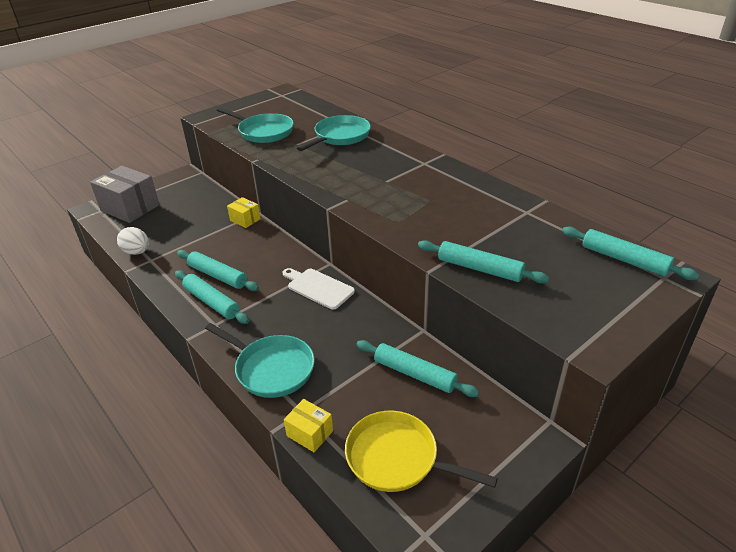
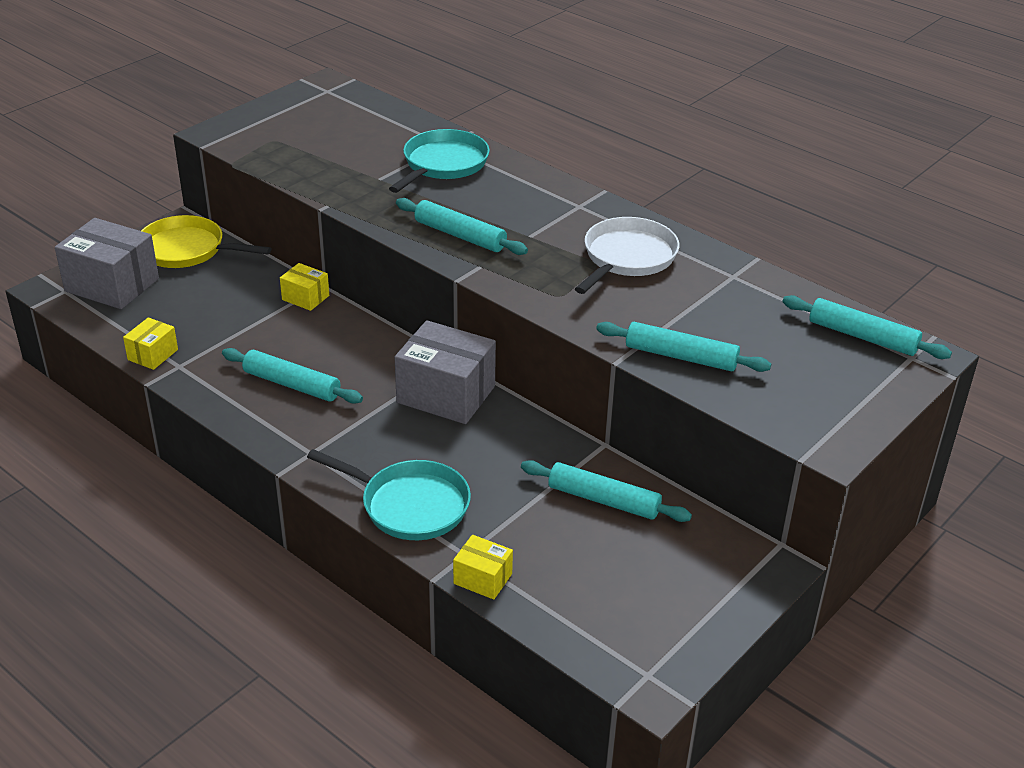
camera: 10 degrees left, 0 degrees up
white egg [117,227,149,255] -> yellow box [123,317,178,370]
turquoise rolling pin [175,270,249,324] -> turquoise rolling pin moved to [396,198,528,255]
turquoise pan [217,107,294,143] -> none
white cutting board [282,268,355,310] -> grey box [395,320,496,424]
yellow pan [345,411,498,492] -> yellow pan moved to [141,215,271,268]
none -> white pan [575,217,679,294]

